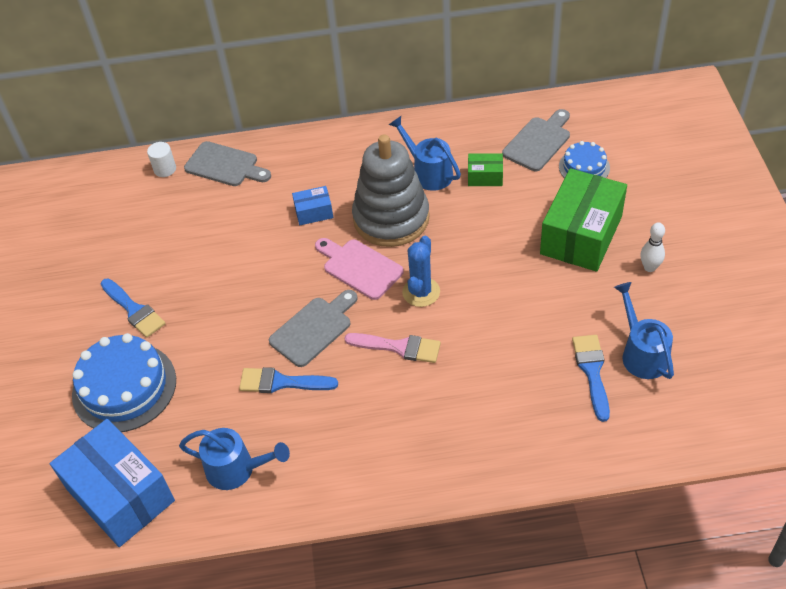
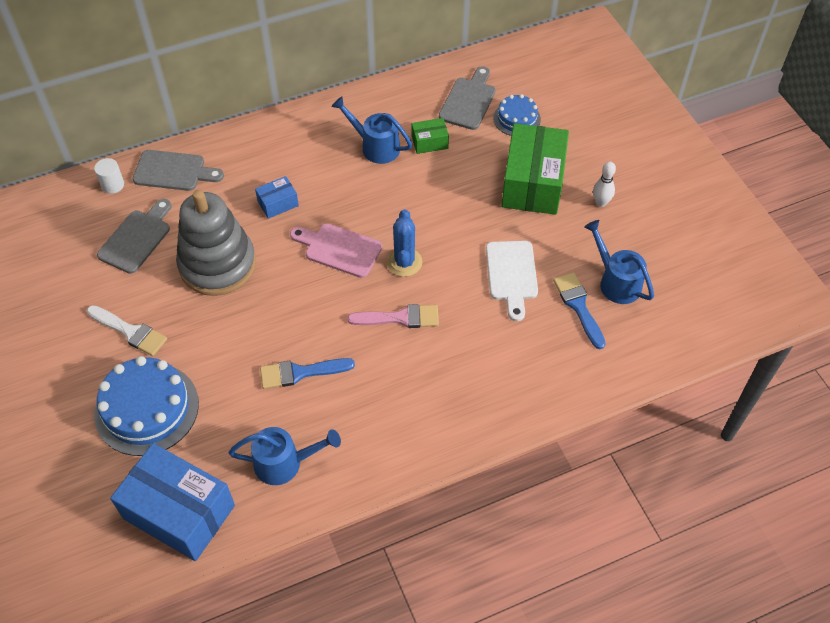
camera: 20 degrees left, 5 degrees up
blue brush [101,279,166,338] -> white brush [87,305,167,356]
grey cutting board [269,290,358,367] -> grey cutting board moved to [97,199,171,274]
grey stacking toy [352,134,430,247] -> grey stacking toy moved to [176,190,256,296]
none -> white cutting board [486,241,538,321]

